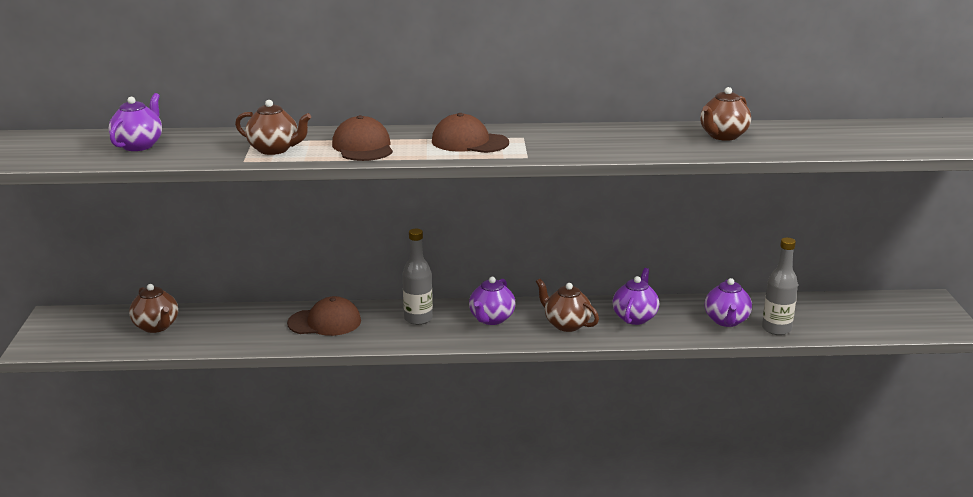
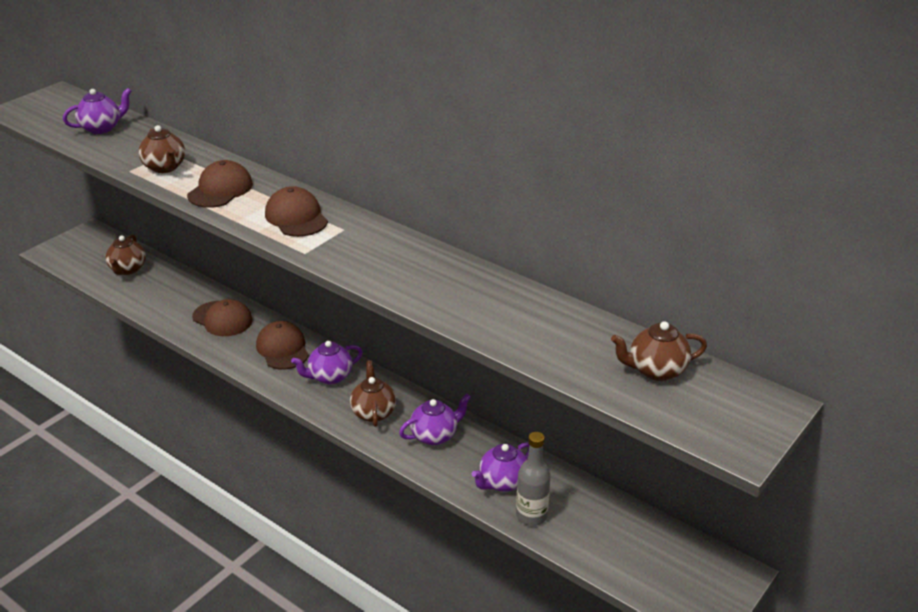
camera: 40 degrees right, 10 degrees up
grey bottle [403,229,433,325] -> brown cap [256,321,309,370]
brown teapot [700,87,751,141] -> brown teapot moved to [611,321,707,381]

